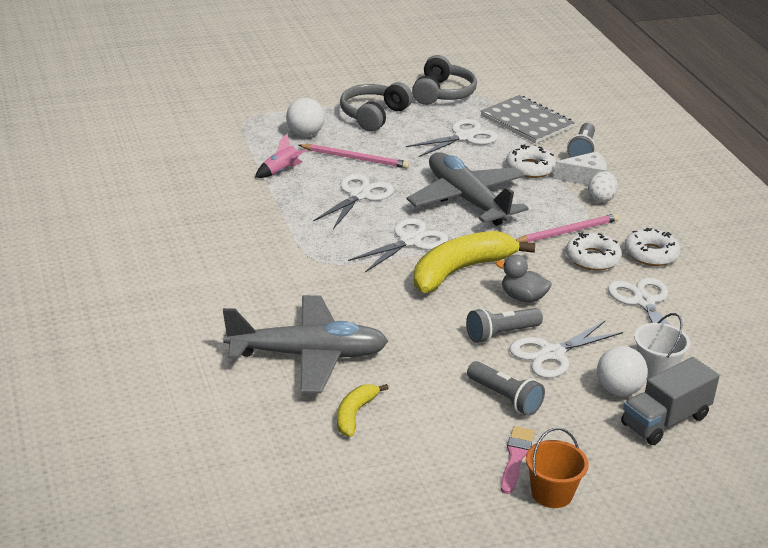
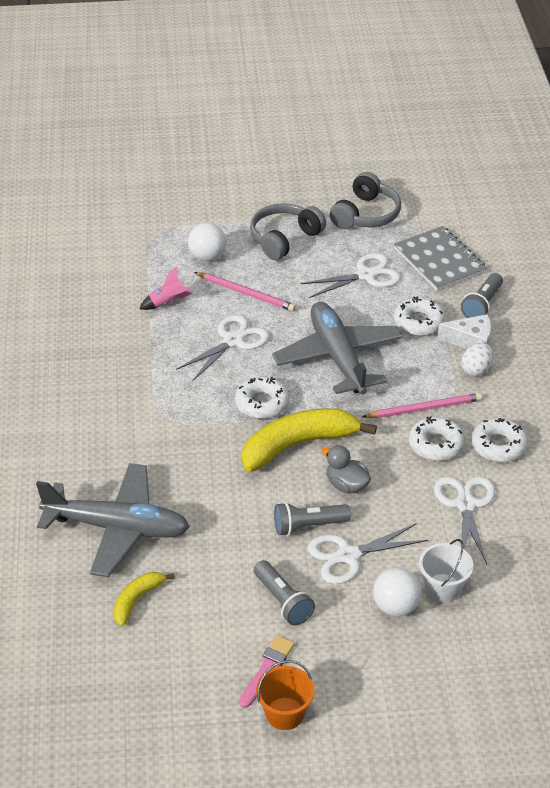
camera: 15 degrees right, 10 degrees up
white scissors [348,218,448,272] -> white donut [235,377,289,419]
grey truck [621,357,719,445] -> none

